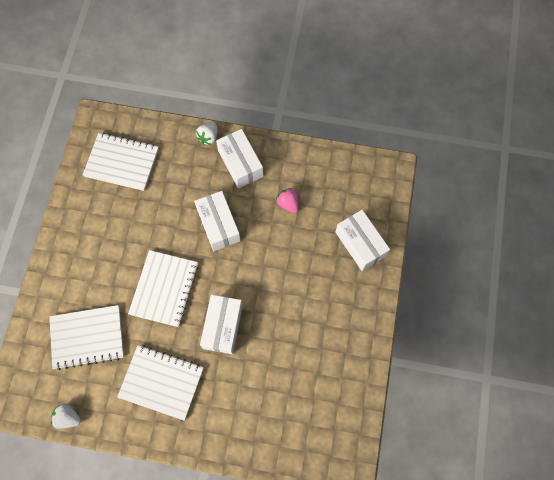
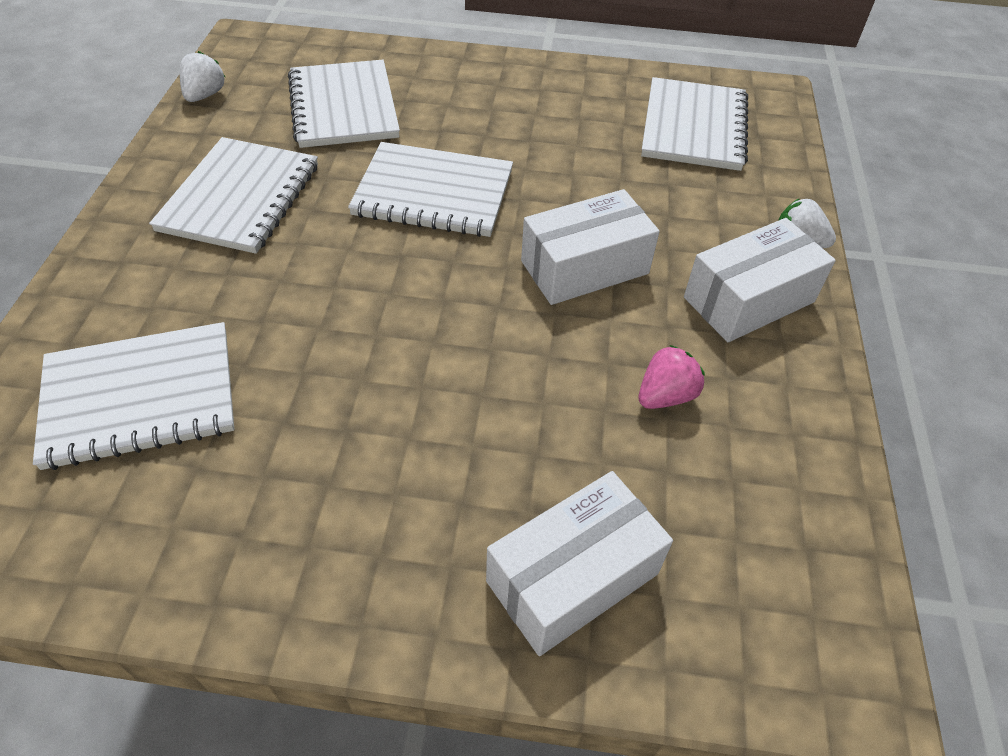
camera: 85 degrees right, 20 degrees down
white box [200,295,243,354] -> none
none -> white notebook [33,322,235,470]

